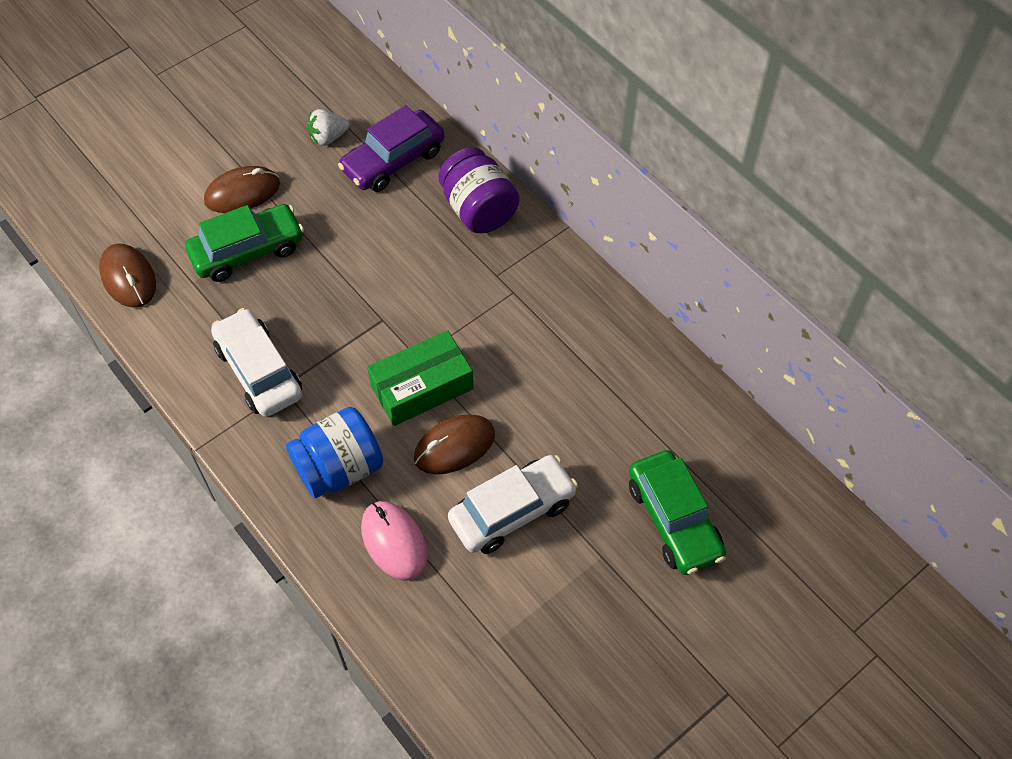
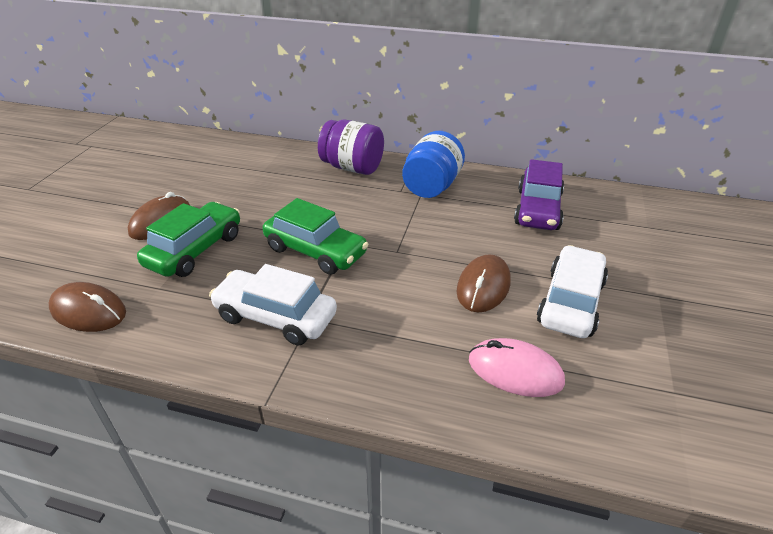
camera: 35 degrees left, 20 degrees down
blue jar [286,407,384,498] -> blue jar moved to [402,131,465,198]
white strawberry [308,109,349,145] -> none
purple car [338,105,444,192] -> purple car moved to [514,159,564,230]
green box [367,330,474,426] -> none
green car [629,450,726,575] -> green car moved to [263,198,369,275]

